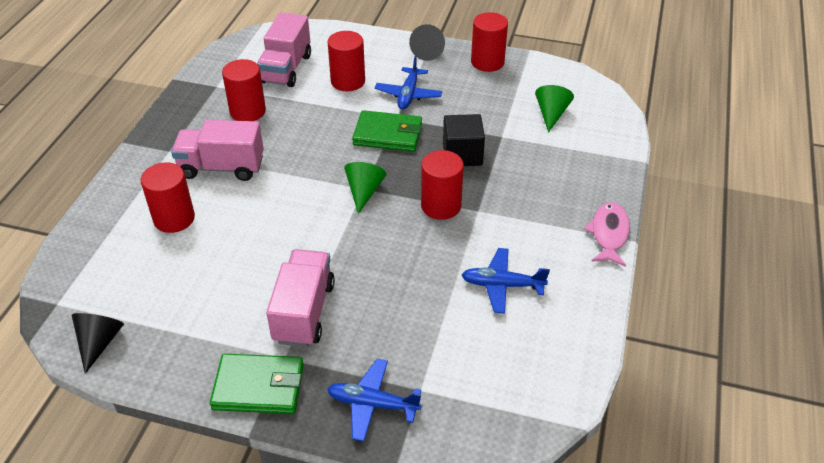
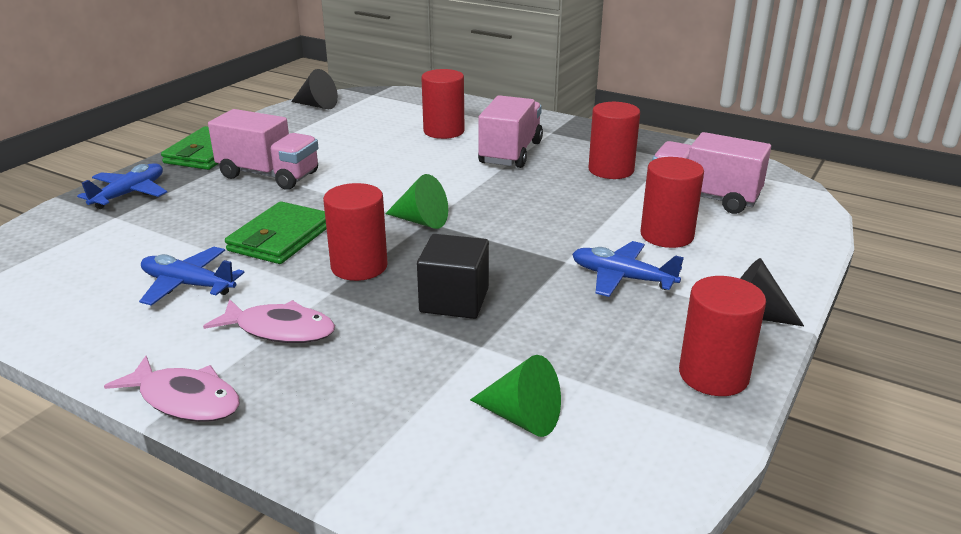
camera: 105 degrees right, 15 degrees down
green wallet [352,110,422,152] -> green wallet moved to [225,201,326,264]
blue plane [462,248,550,313] -> blue plane turned 90 degrees counterclockwise [139,247,244,306]
none -> pink fish [203,299,335,343]

